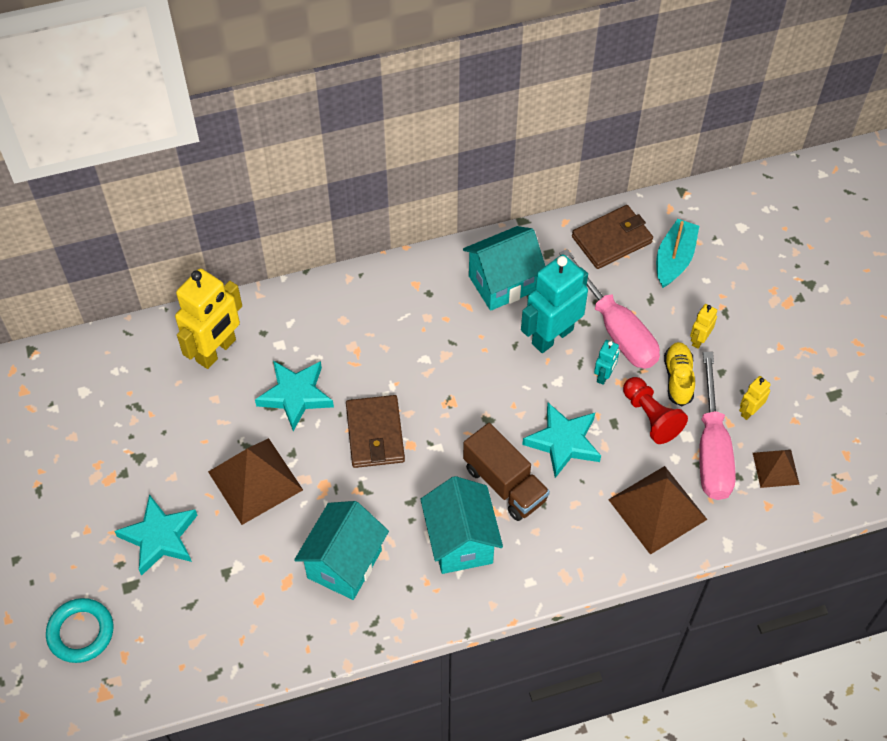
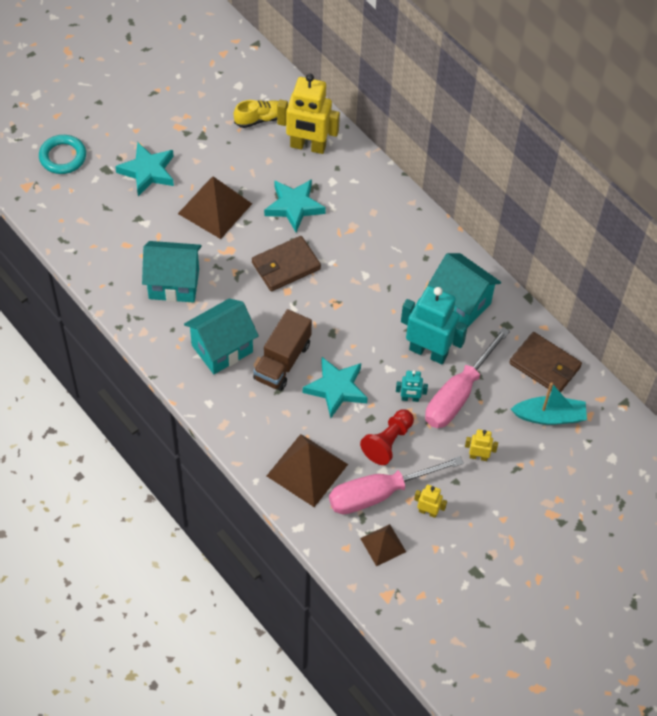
camera: 65 degrees right, 0 degrees up
yellow shoe [664,342,695,406] -> yellow shoe moved to [233,100,279,128]

